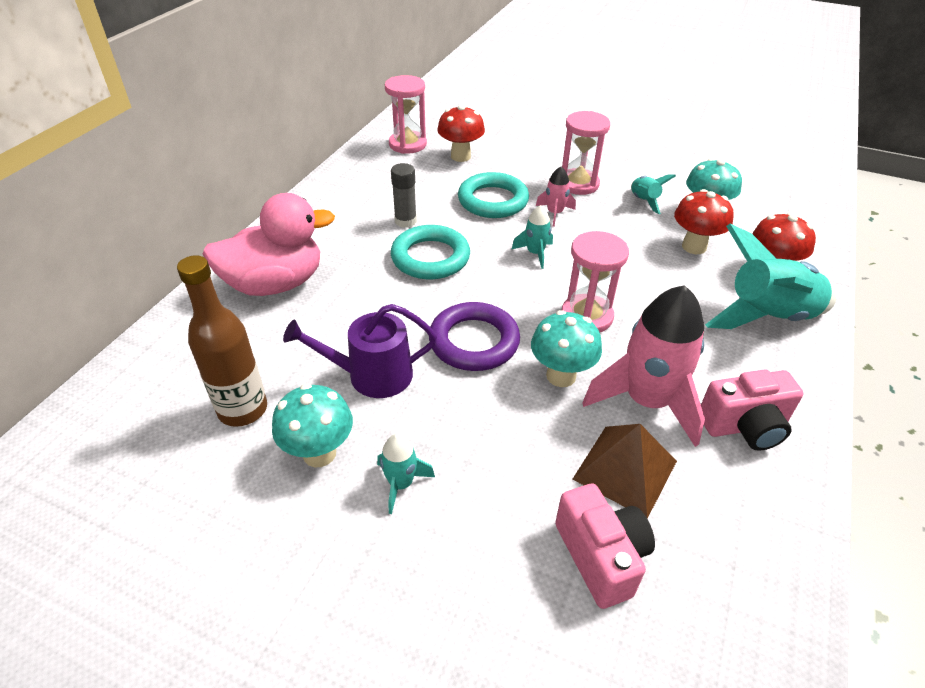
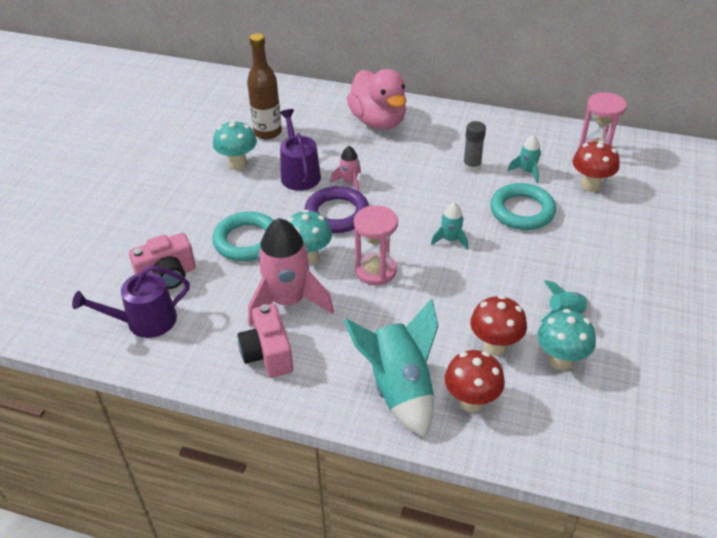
camera: 85 degrees right, 0 degrees up
turquoise rocket [377,434,435,514] -> turquoise rocket moved to [508,135,541,183]
turquoise ring [391,225,470,279] -> turquoise ring moved to [212,211,274,261]
pink rocket [536,167,576,227] -> pink rocket moved to [331,146,361,192]
pink hourglass [562,111,610,195] -> none
brown pyramid [572,424,677,519] -> none
none -> purple watering can [72,265,190,338]

